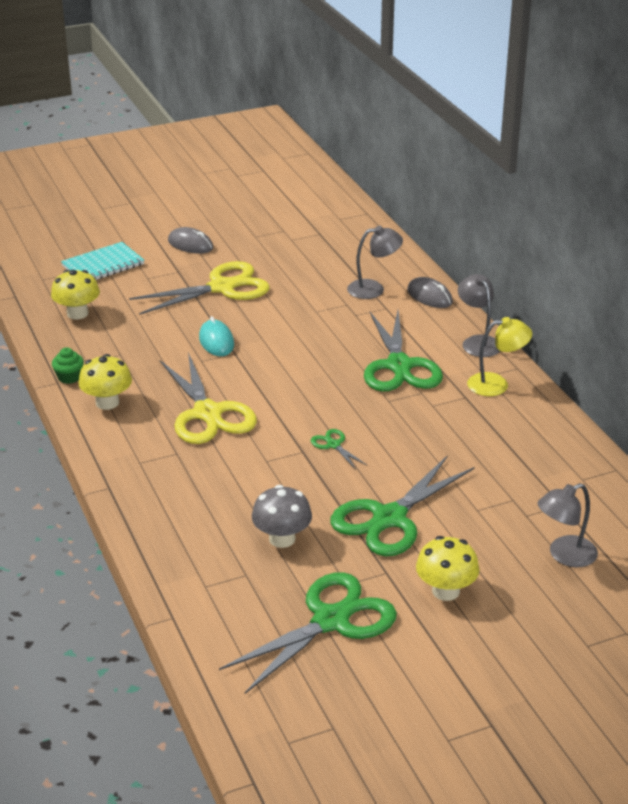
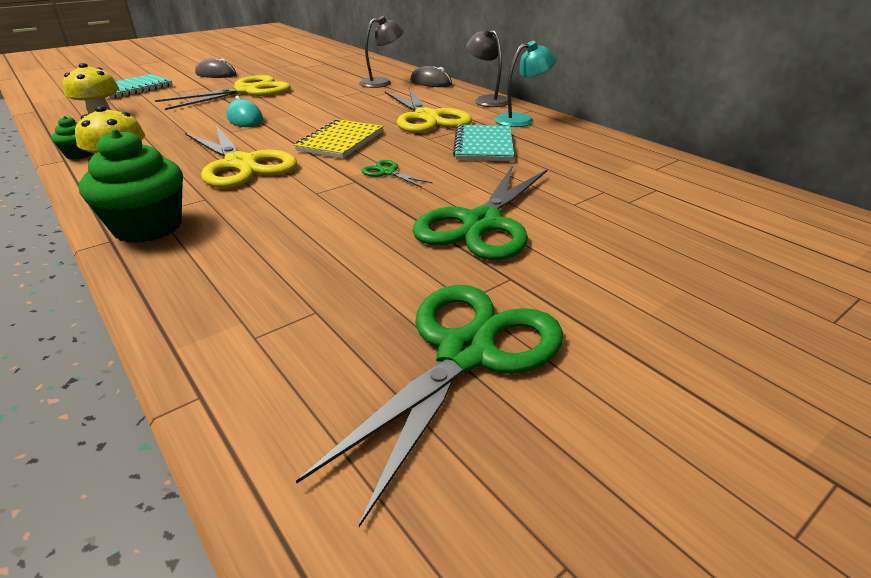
camera: 15 degrees left, 0 degrees up
grey mushroom [252,485,312,548] -> none
green scissors [364,311,443,392] -> yellow scissors [385,88,472,133]
yellow mushroom [416,536,480,601] -> none
yellow lamp [467,317,532,396] -> turquoise lamp [495,41,556,127]
grey lamp [537,483,598,567] -> none
none -> green cupcake [79,129,183,243]
none -> yellow notebook [294,119,384,158]
none -> turquoise notebook [453,124,514,161]

